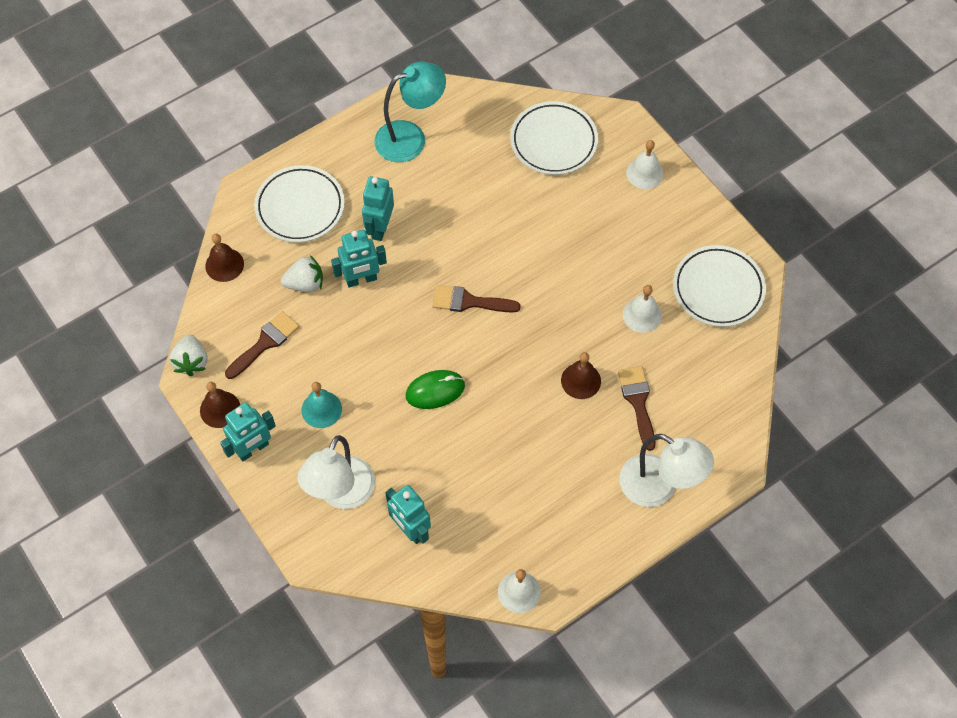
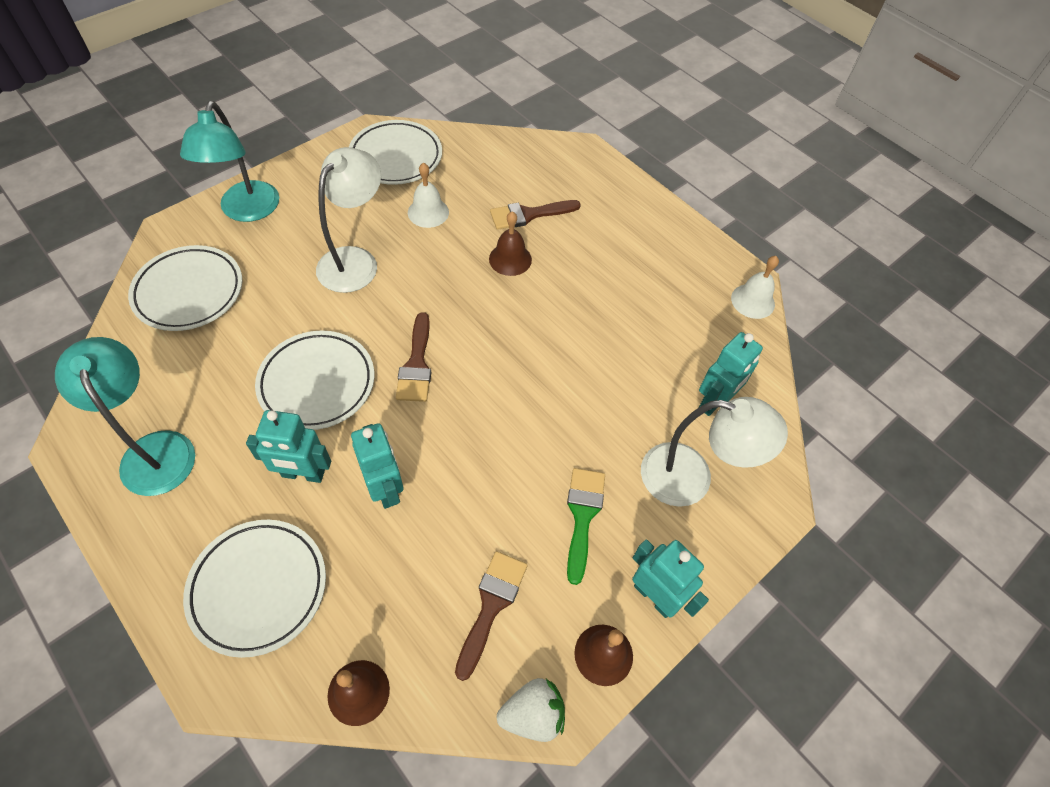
camera: 100 degrees left, 5 degrees down
brown brush [225,311,299,379] -> brown brush turned 75 degrees clockwise [455,551,527,681]
white strawberry [281,255,323,292] -> none
turquoise bell [302,382,342,428] -> green brush [567,468,605,585]
green mouse [405,370,465,409] -> none
white lamp [619,434,714,507] -> white lamp moved to [316,147,381,293]
white bell [626,140,664,189] -> turquoise lamp [180,101,279,222]
none -> white plate [255,331,374,430]

